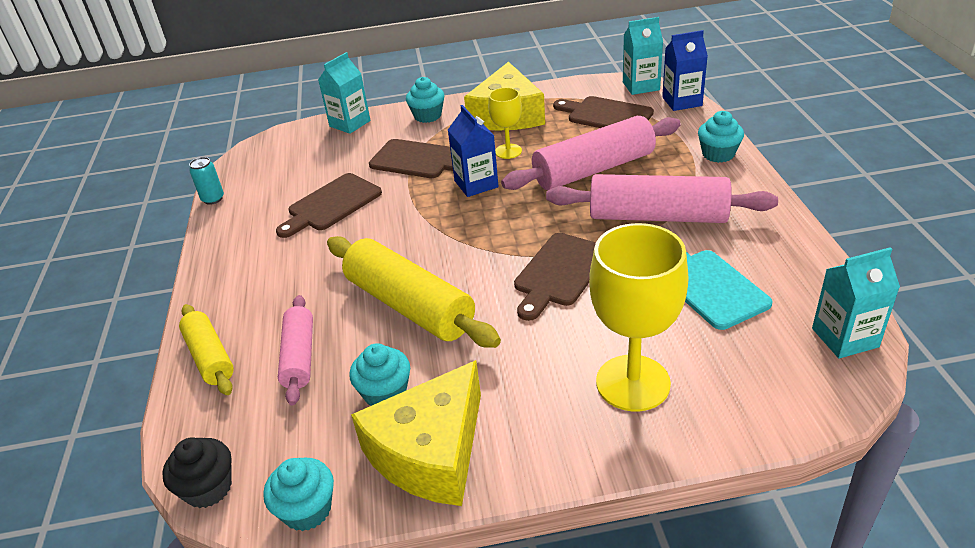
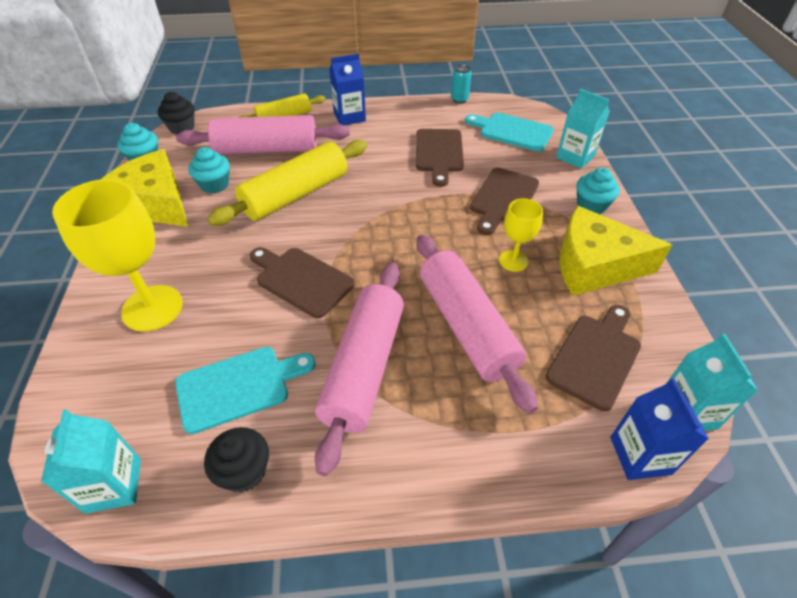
camera: 90 degrees right, 10 degrees up
brown cutting board [276,173,382,238] -> brown cutting board turned 135 degrees counterclockwise [416,129,464,187]
pink rolling pin [278,295,313,406] -> pink rolling pin [176,115,349,155], size x1.72
blue carton [448,105,499,197] -> blue carton moved to [329,54,366,125]
turquoise cupcake [698,111,744,163] -> none
none -> black cupcake [204,427,269,492]
none -> turquoise cutting board [465,113,554,152]

